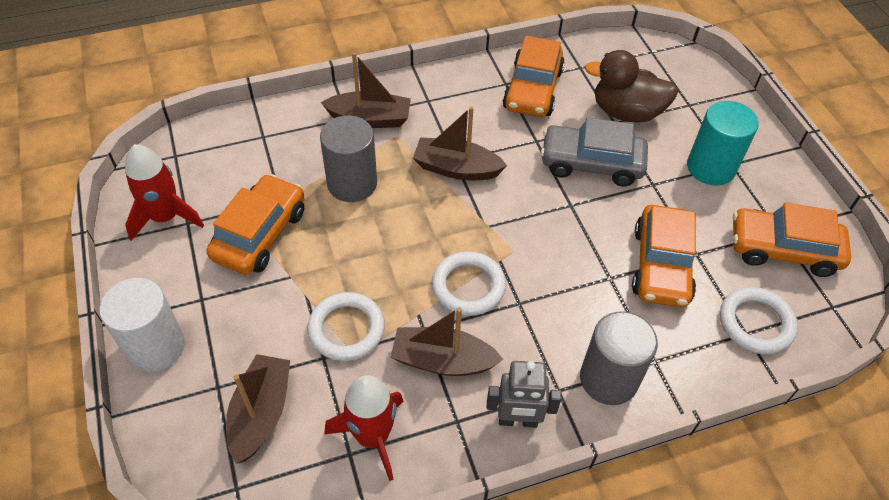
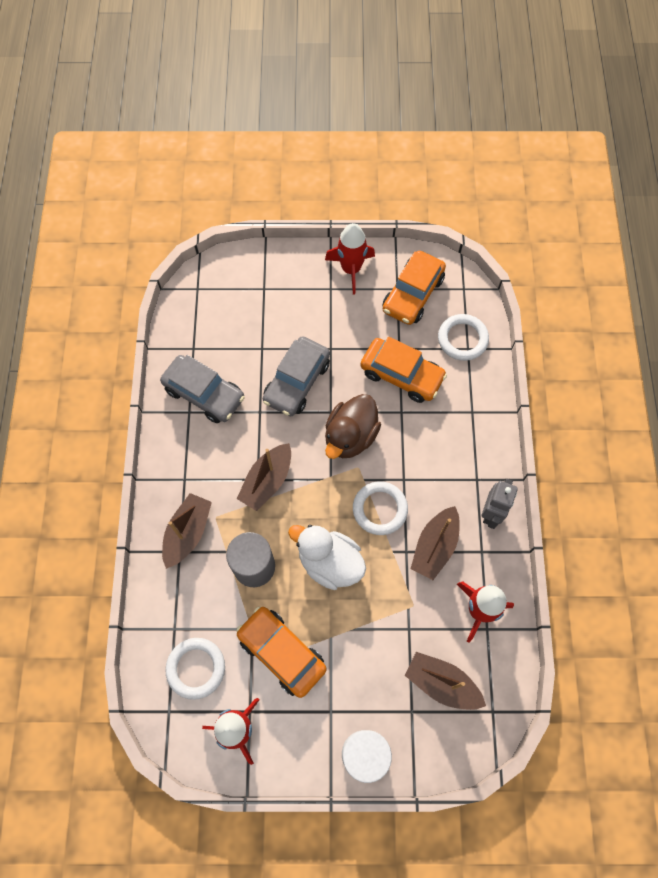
camera: 70 degrees left, 15 degrees up
white ring [307,292,385,361] -> white ring moved to [165,638,225,700]
orange car [503,36,565,117] -> grey car [160,355,245,423]
grey cylinder [580,311,658,405] -> none
brown duck [585,50,679,123] -> brown duck moved to [325,394,381,459]
turquoise cylinder [687,101,759,186] -> none
none -> white duck [288,525,366,590]
none -> red rocket [325,223,375,295]

